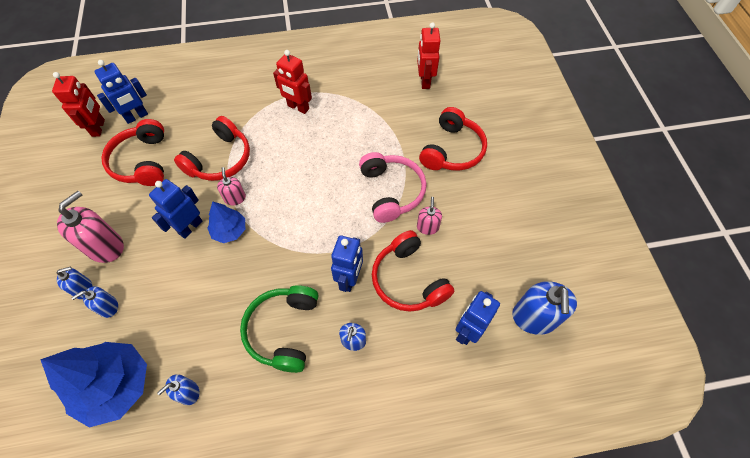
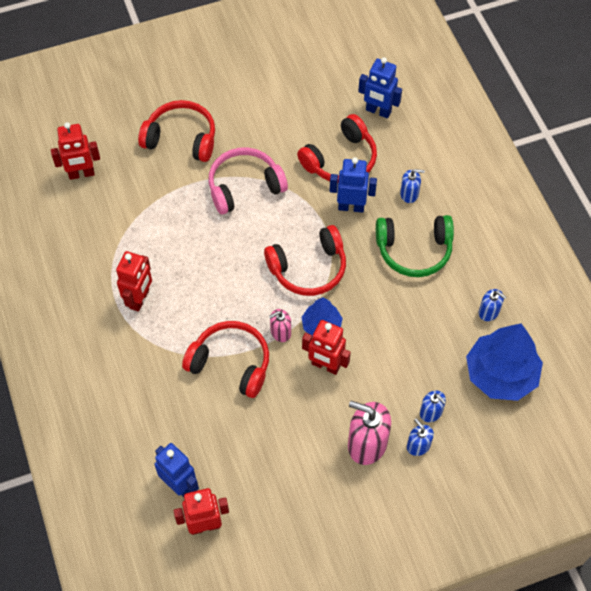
camera: 100 degrees left, 0 degrees up
red headphones [101,119,164,186] -> red headphones moved to [264,225,346,296]
blue robot [149,179,203,239] -> red robot [302,320,351,375]
pink soap dispenser [417,197,442,235] -> none
blue soap dispenser [512,281,577,335] -> none

